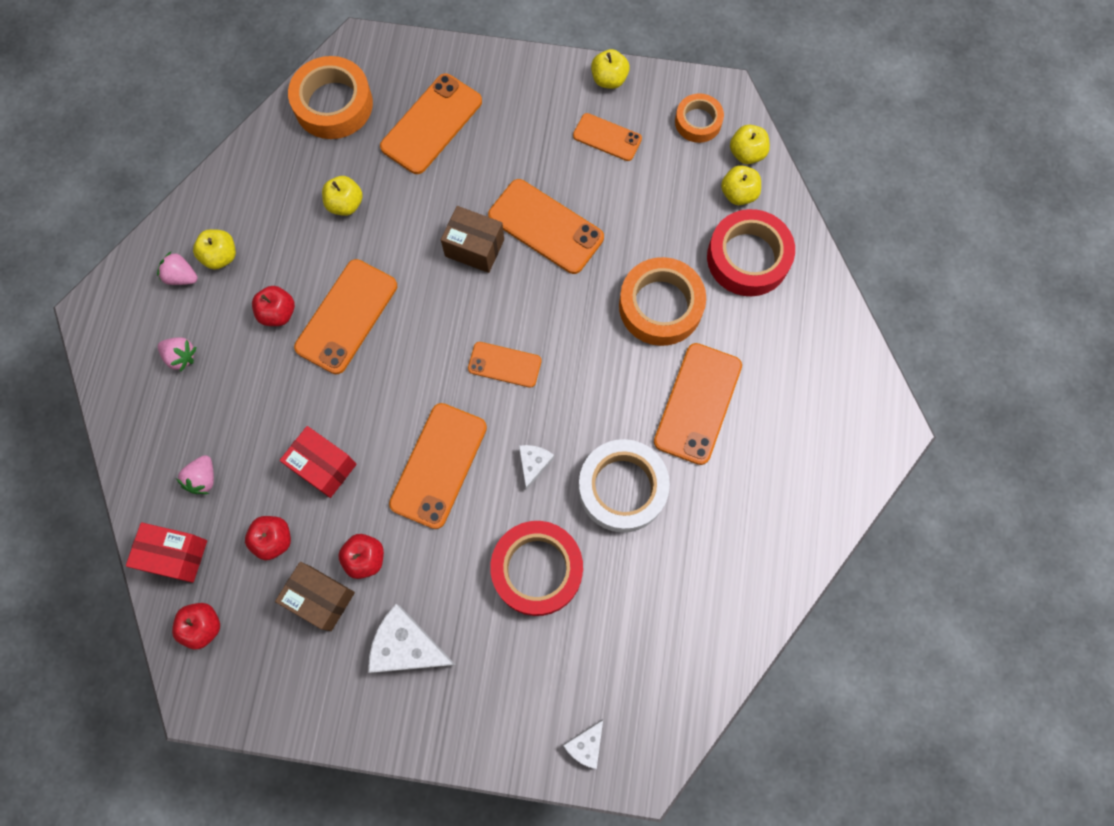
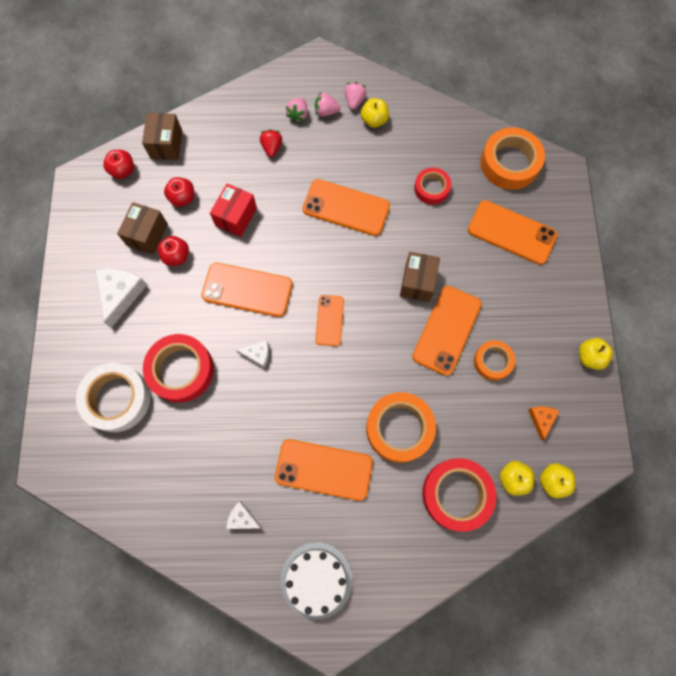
camera: 80 degrees right, 0 degrees up
red box [126,522,207,583] -> brown box [142,113,182,160]
pink strawberry [176,455,214,494] -> pink strawberry moved to [315,92,341,117]
red apple [252,286,295,326] -> none
yellow apple [322,176,363,216] -> red tape [414,167,451,205]
white cheese [563,719,603,769] -> white cheese moved to [226,501,262,529]
orange phone [573,113,642,161] -> none
white tape [578,439,670,533] -> white tape moved to [76,363,150,432]
orange tape [675,93,724,143] -> orange tape moved to [474,340,515,381]
none -> red strawberry [260,130,282,157]
none -> white cake [281,542,353,619]
none -> orange cheese [528,406,559,441]

